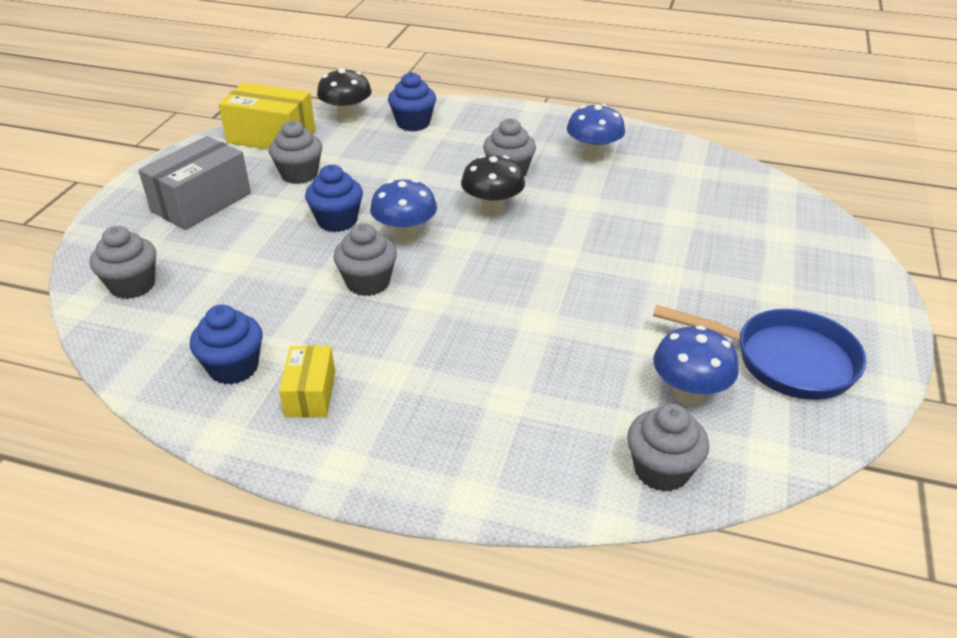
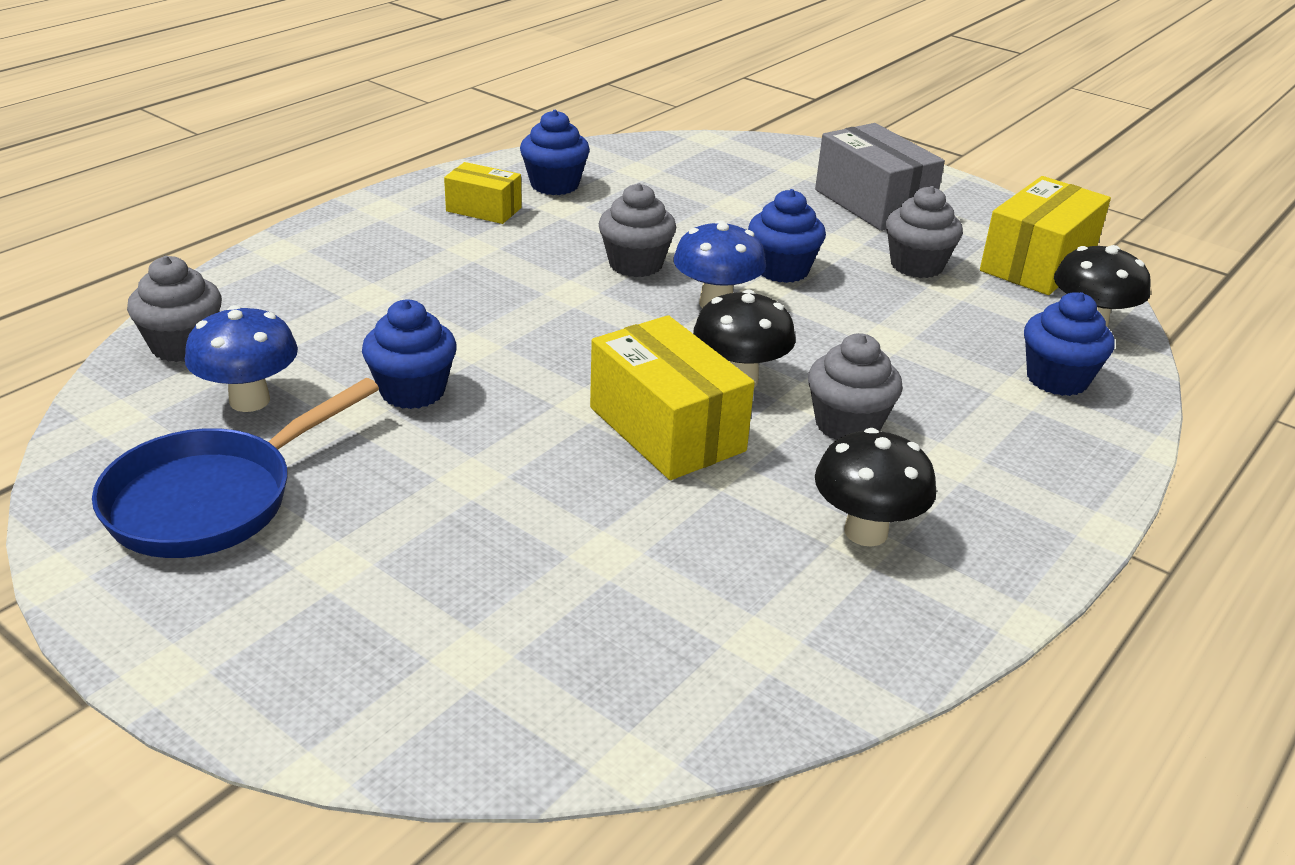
camera: 110 degrees right, 5 degrees down
grey cupcake [90,226,156,299] -> none
blue mushroom [567,104,625,162] -> black mushroom [815,428,936,547]
none -> blue cupcake [362,299,457,409]
none -> yellow box [590,315,755,480]

